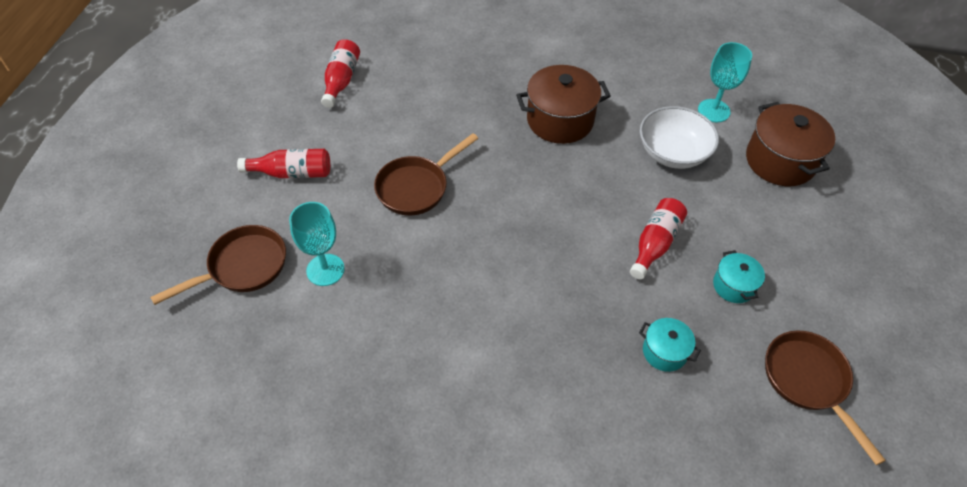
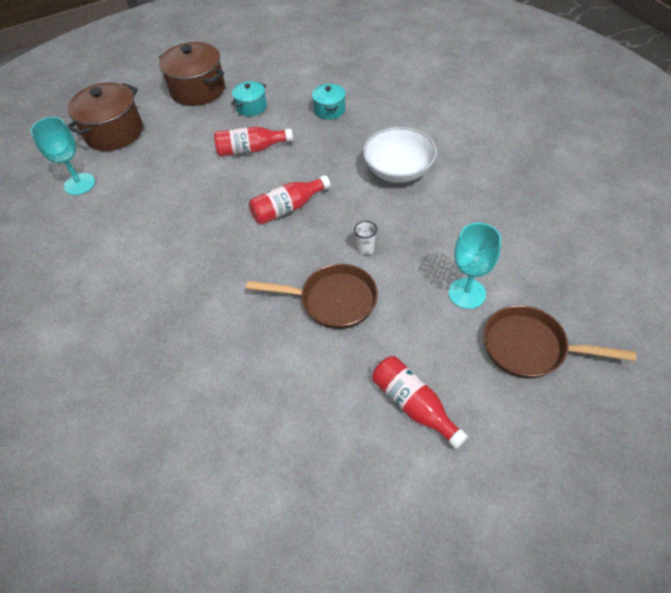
camera: 125 degrees left, 0 degrees up
red bottle [321,39,360,108] -> red bottle moved to [249,175,331,225]
brown pot [516,65,611,144] -> brown pot moved to [159,42,225,106]
white bowl [640,106,719,169] -> white bowl moved to [363,127,437,183]
brown pan [765,331,886,465] -> none
none -> white cup [354,221,377,255]

